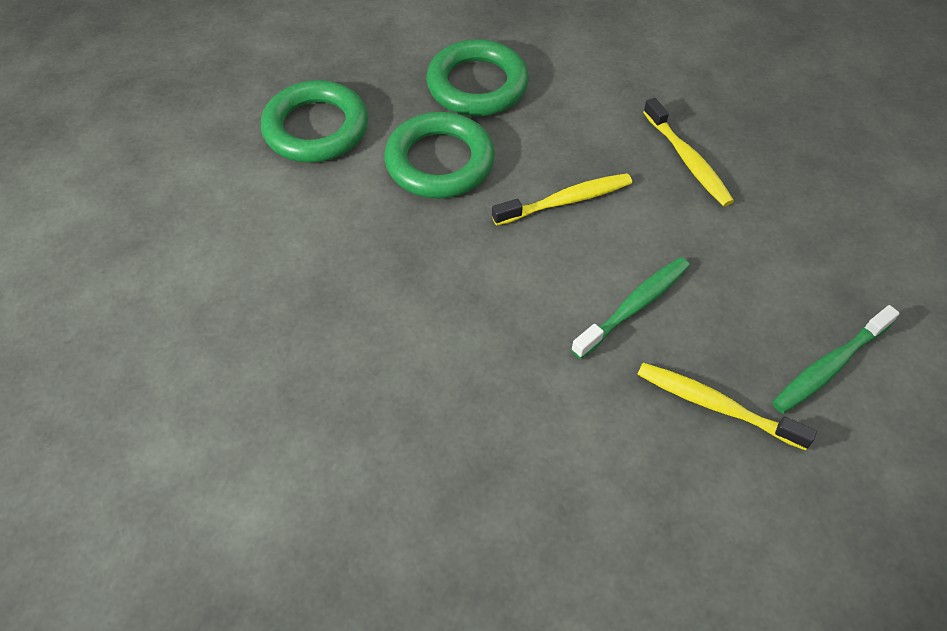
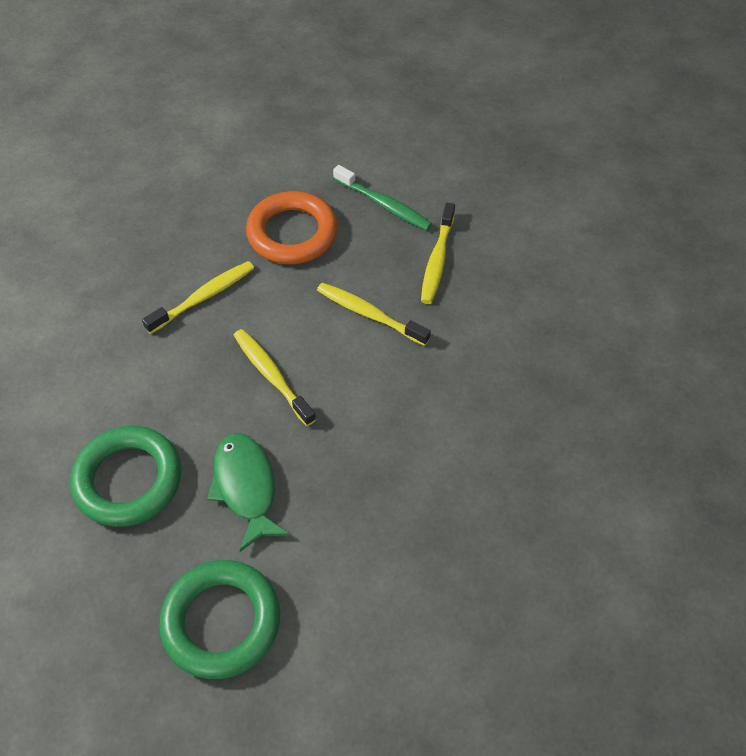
camera: 105 degrees left, 0 degrees up
green ring [384,112,495,199] -> green fish [207,433,290,552]
green toothbrush [571,257,690,359] -> yellow toothbrush [317,283,431,346]
none -> orange ring [246,191,338,264]

